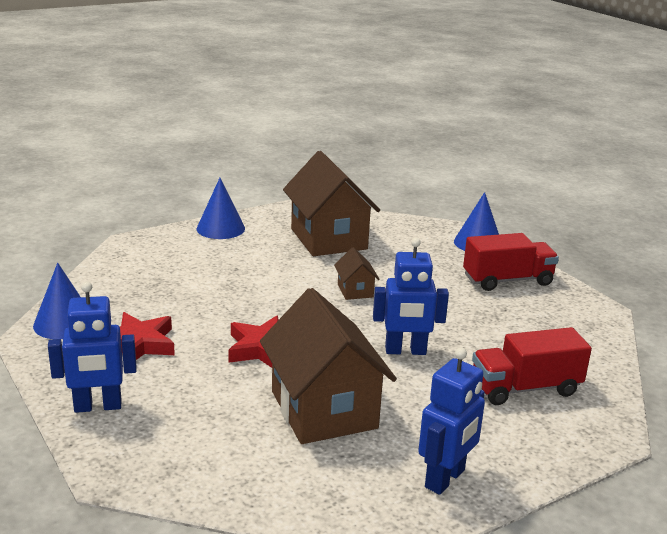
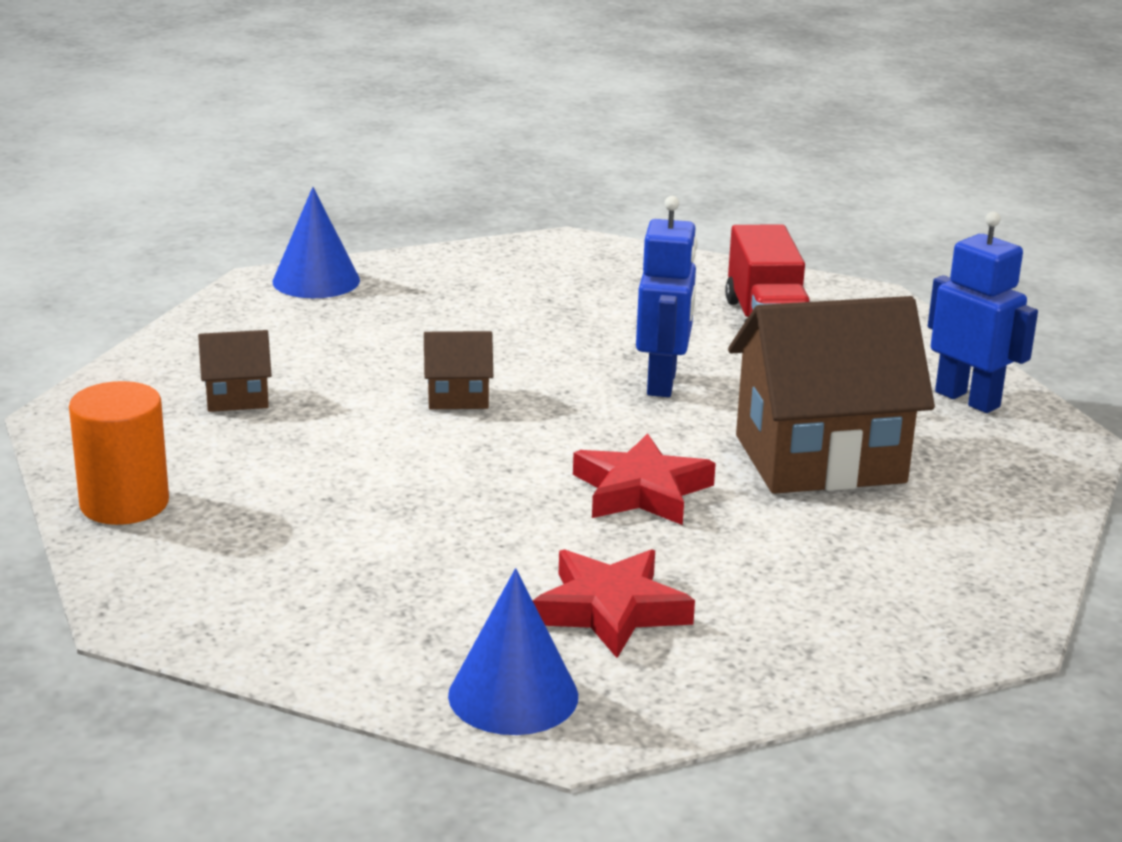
camera: 80 degrees left, 0 degrees up
blue robot [48,282,136,413] -> none
blue cone [197,178,245,239] -> orange cylinder [69,381,169,525]
brown house [283,151,380,256] -> brown house [198,330,272,412], size x0.44
red truck [463,233,559,291] -> none

